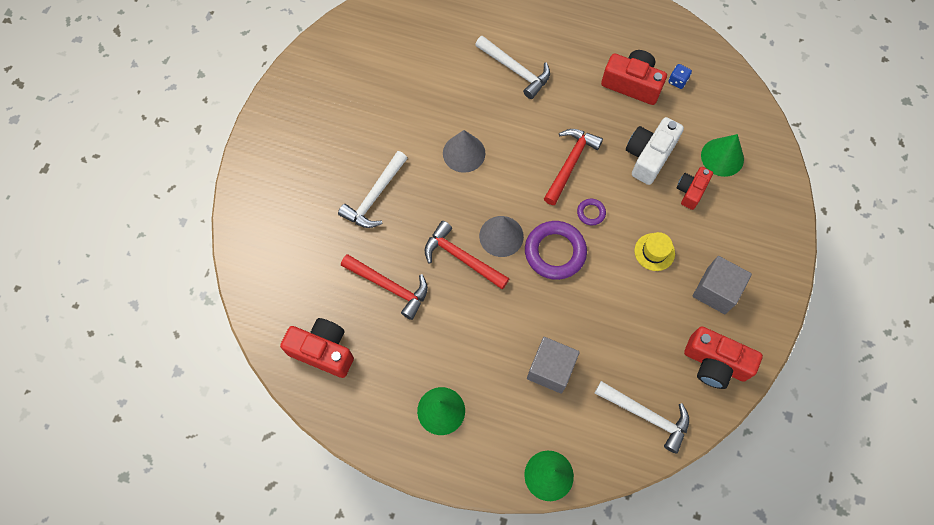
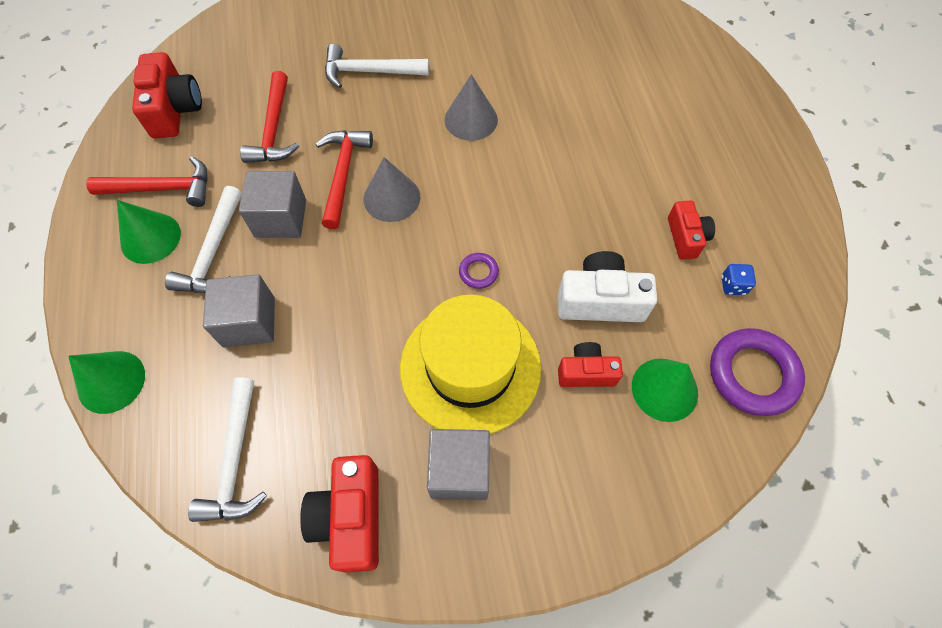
camera: 60 degrees right, 5 degrees down
white hammer [475,36,550,99] -> white hammer moved to [165,186,242,293]
purple ring [525,221,587,280] -> purple ring moved to [710,328,805,416]
red hammer [544,129,603,205] -> red hammer moved to [86,156,208,207]
red camera [601,50,667,105] -> red camera [668,200,715,260], size x0.63
yellow hat [635,232,675,271] -> yellow hat [400,295,541,434], size x2.39
none -> grey cube [239,171,306,238]

